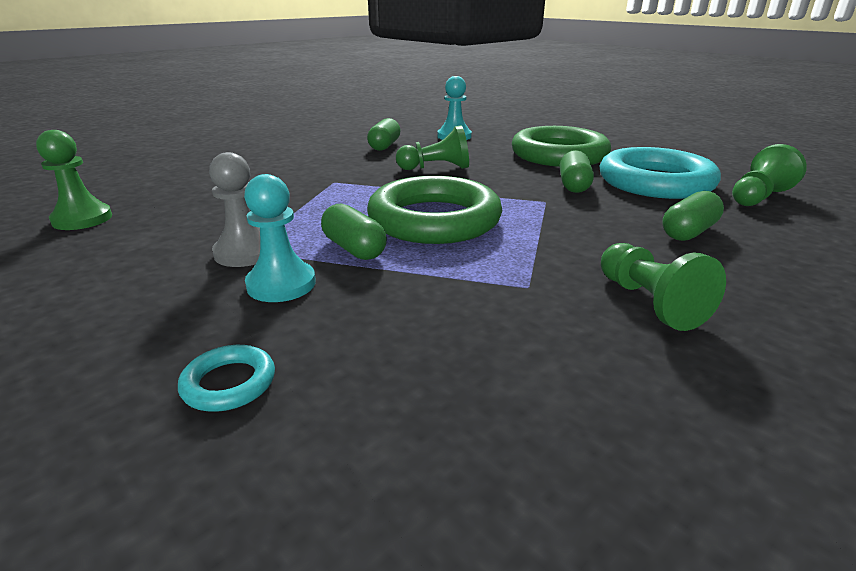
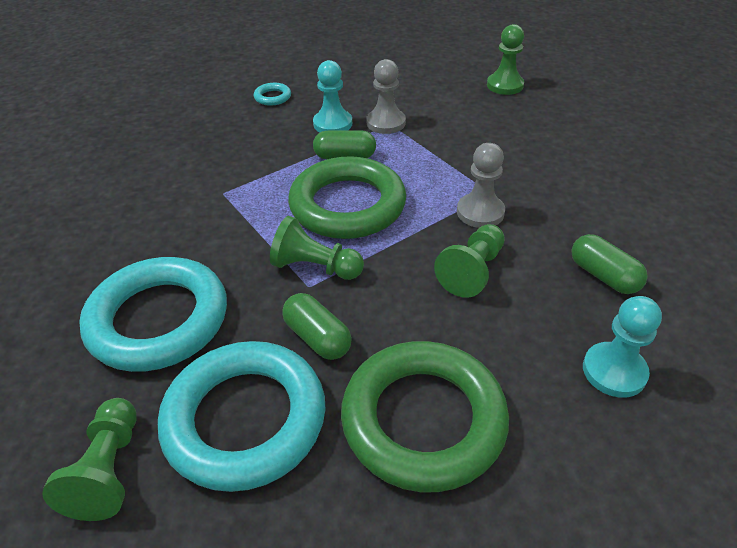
camera: 130 degrees right, 15 degrees up
green pawn [601,243,726,331] -> green pawn moved to [270,216,364,280]
green capsule [662,191,724,241] -> turquoise ring [79,257,227,372]
none -> grey pawn [457,143,505,228]

